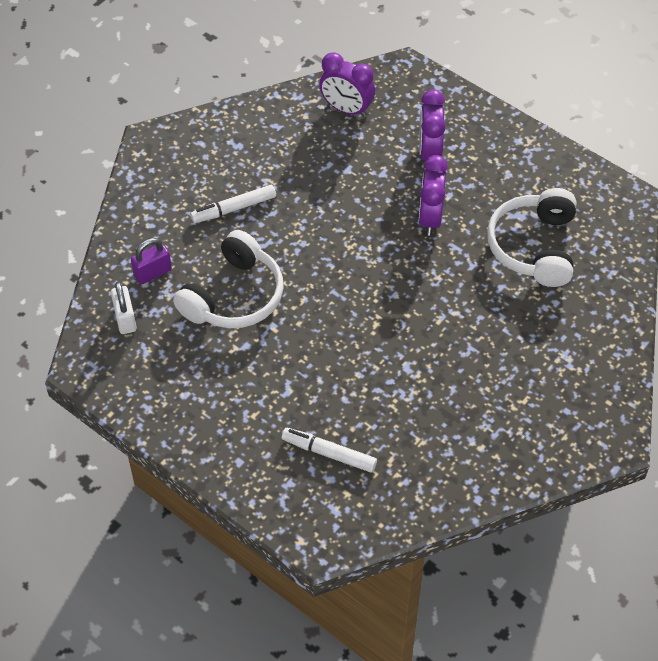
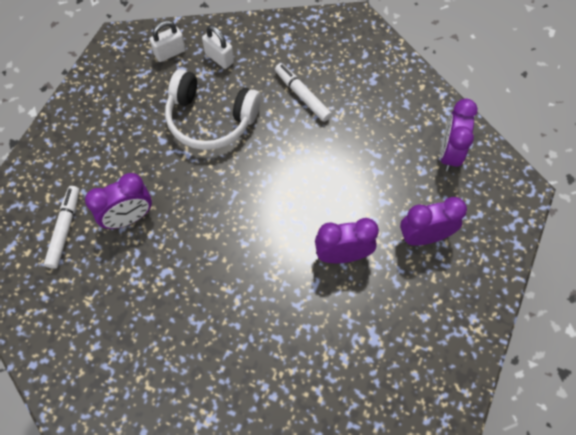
camera: 75 degrees right, 10 degrees up
purple padlock [131,238,172,284] -> white padlock [202,25,234,69]
white headphones [487,188,576,287] -> none
none -> purple clock [85,173,152,229]

